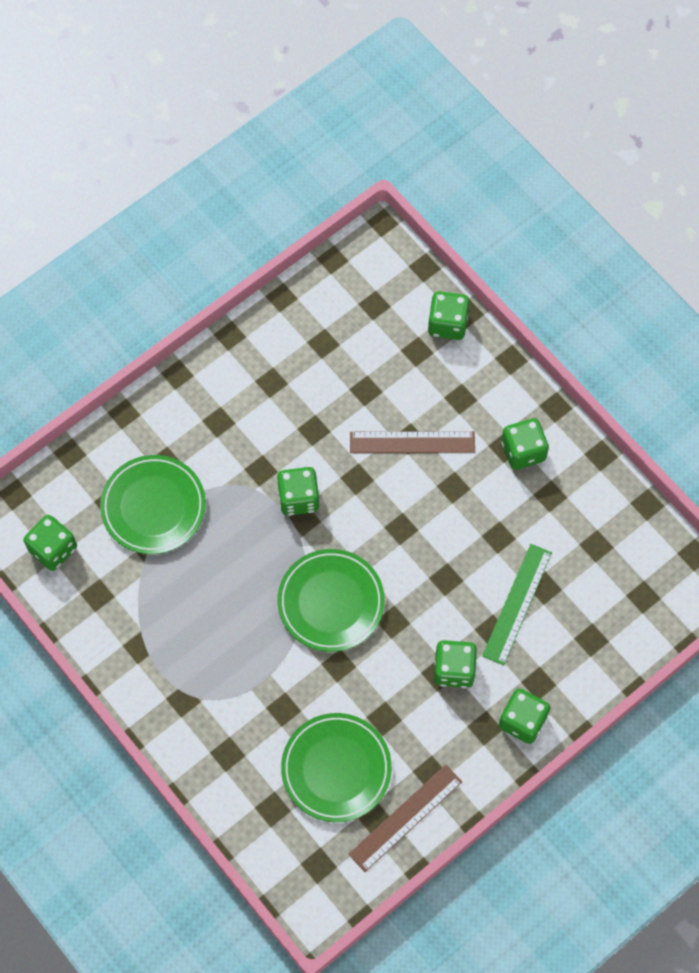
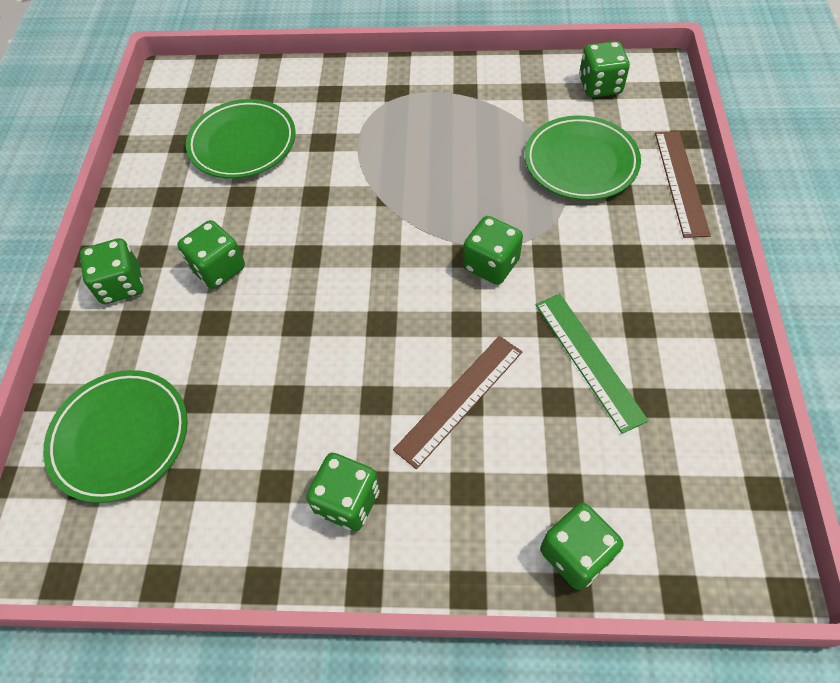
camera: 135 degrees right, 10 degrees down
green plate [277,549,385,652] -> green plate moved to [43,370,188,503]
brown ruler [348,764,462,872] -> brown ruler moved to [655,131,711,238]
green ruler [482,544,552,665] -> green ruler moved to [536,294,649,434]

